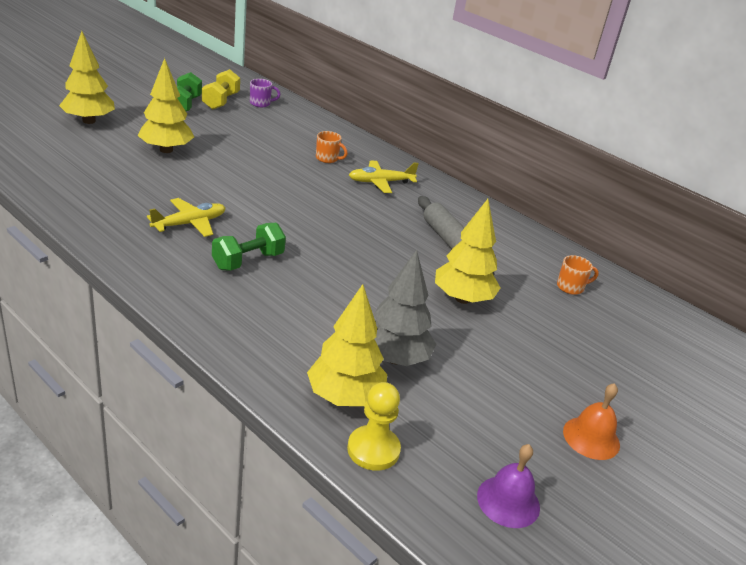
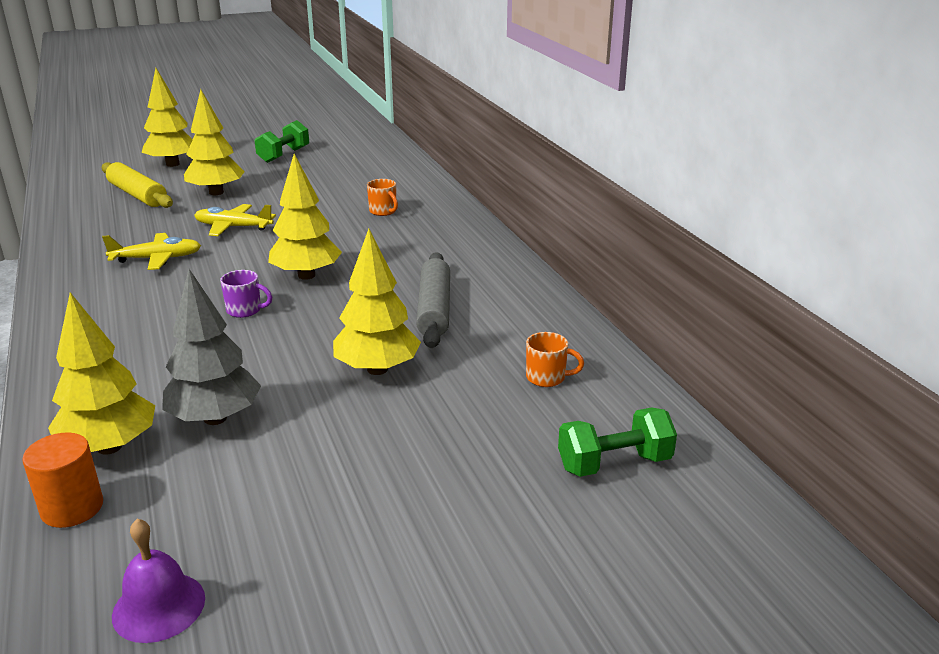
camera: 30 degrees right, 5 degrees down
yellow dumbbell [202,69,240,109] -> none
green dumbbell [212,223,286,271] -> green dumbbell moved to [558,408,677,477]
purple mug [250,79,281,107] -> purple mug moved to [220,270,272,318]
yellow pawn [347,382,401,471] -> orange cylinder [22,433,103,528]
yellow plane [349,161,419,193] -> yellow plane moved to [194,204,276,236]
orange bell [563,383,620,460] -> none
none -> yellow rolling pin [102,162,173,208]
none -> yellow tree [268,154,342,280]

